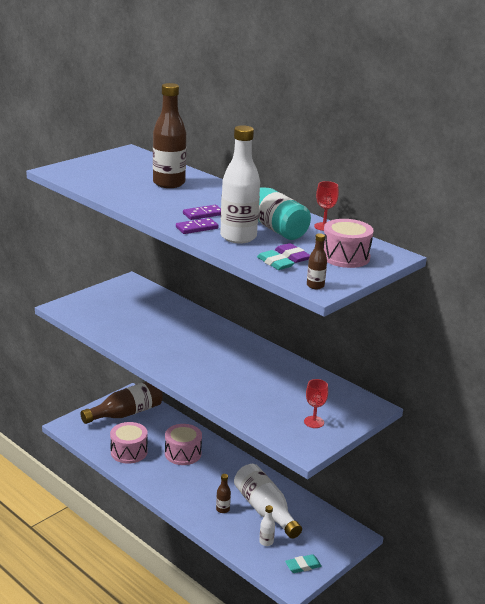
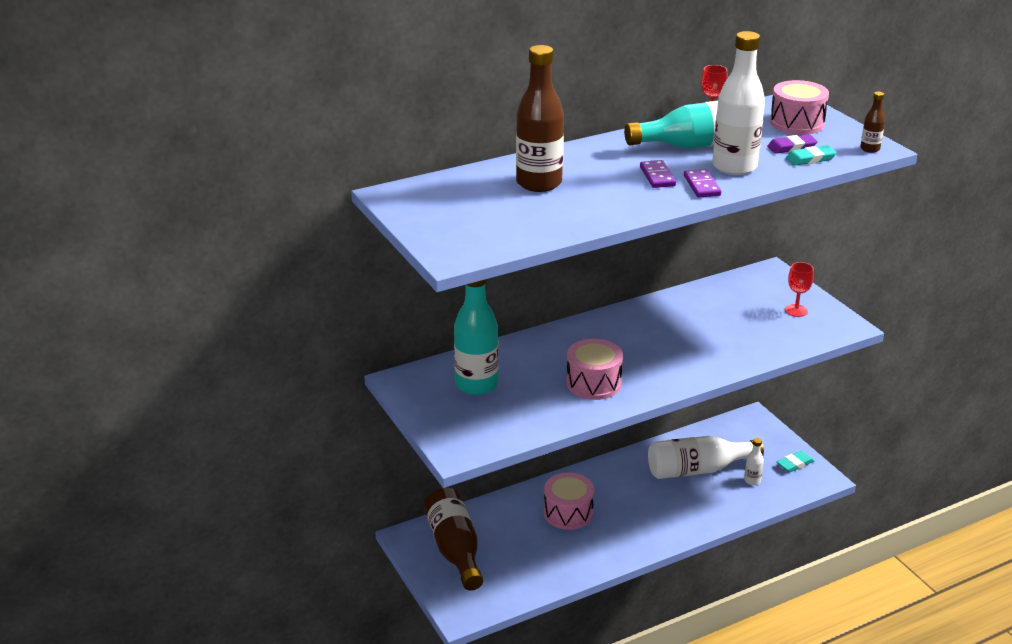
camera: 70 degrees left, 5 degrees up
pink drum [110,422,148,464] -> pink drum moved to [566,339,623,400]
brown bottle [216,474,231,513] -> none
turquoise eraser [285,554,322,573] -> turquoise eraser turned 60 degrees clockwise [776,451,814,473]
none -> turquoise bottle [454,279,499,395]

